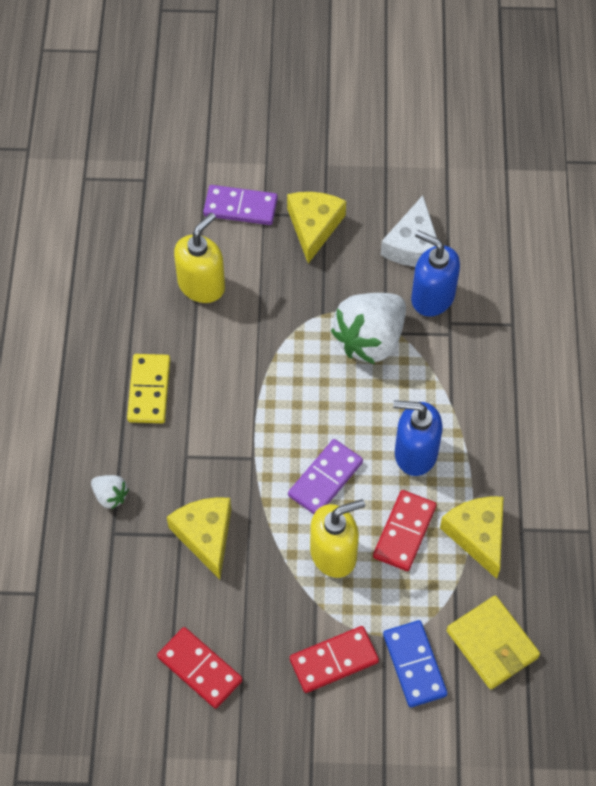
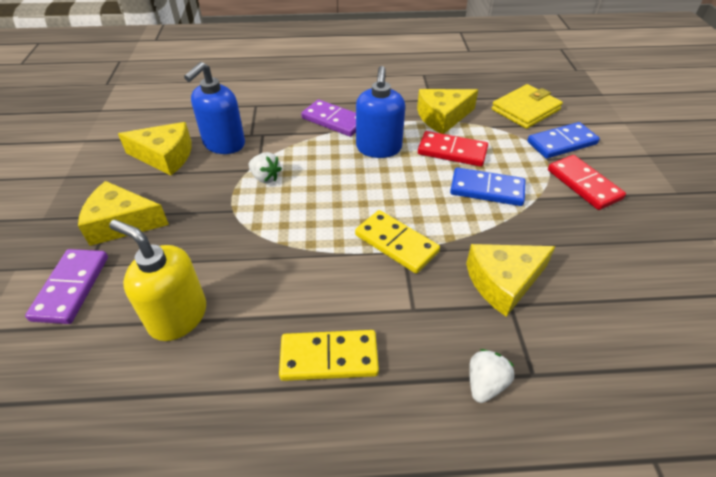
camera: 95 degrees left, 15 degrees down
red domino [157,627,243,709] -> none
purple domino [288,439,363,514] -> purple domino moved to [301,100,356,137]
yellow soap dispenser [310,499,365,578] -> blue domino [450,167,525,206]
white strawberry [331,293,406,364] -> white strawberry [248,152,282,183], size x0.46
white cheese [381,195,437,267] -> yellow cheese [118,122,192,176]
none -> yellow domino [355,210,440,273]

